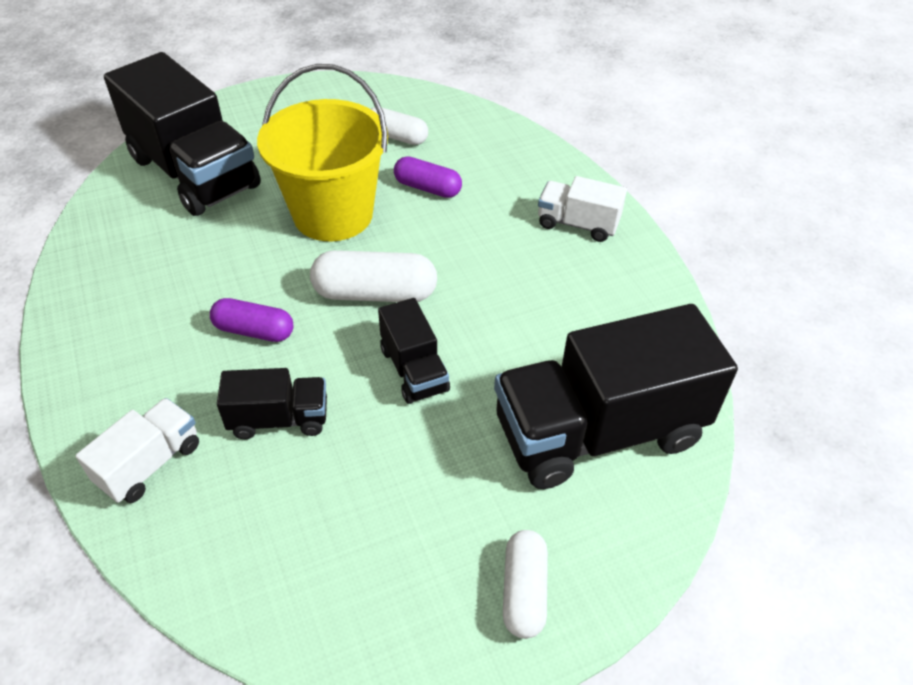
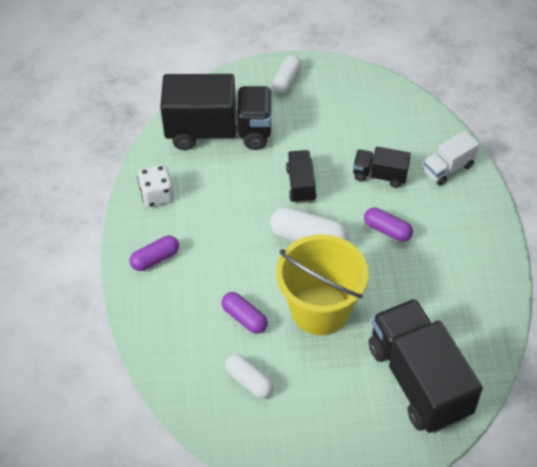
camera: 160 degrees left, 5 degrees up
white truck [538,176,627,242] -> purple capsule [129,236,179,271]
none -> white dice [137,165,174,207]

